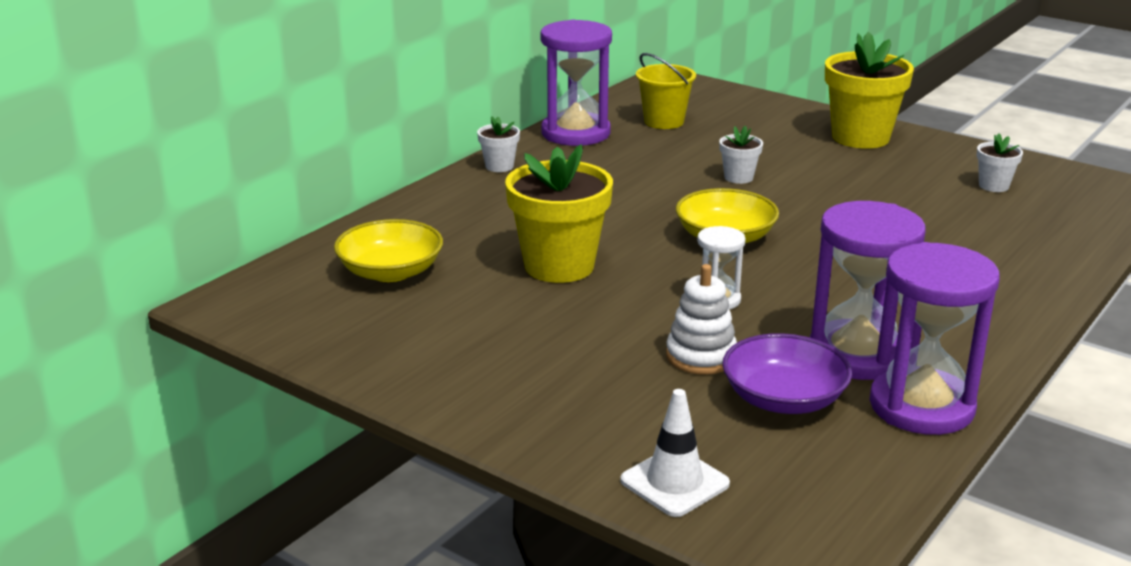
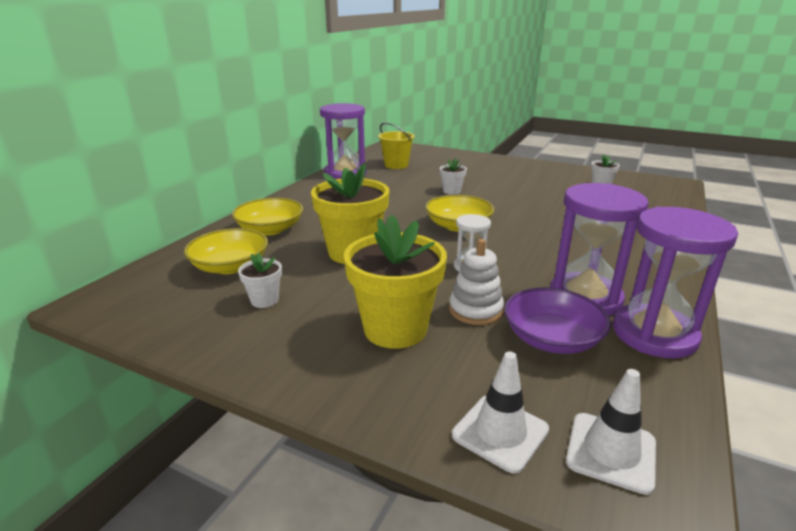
camera: 10 degrees left, 0 degrees up
white flower pot [477,116,520,172] -> white flower pot moved to [238,253,282,308]
yellow flower pot [825,32,914,149] -> yellow flower pot moved to [344,214,447,349]
none -> yellow bowl [232,198,303,235]
none -> white traffic cone [566,369,656,495]

